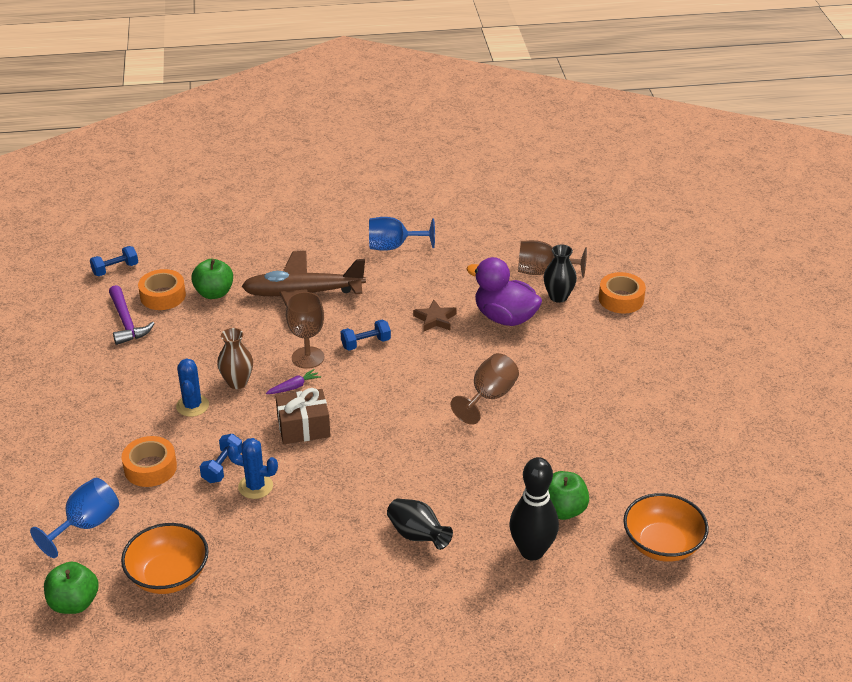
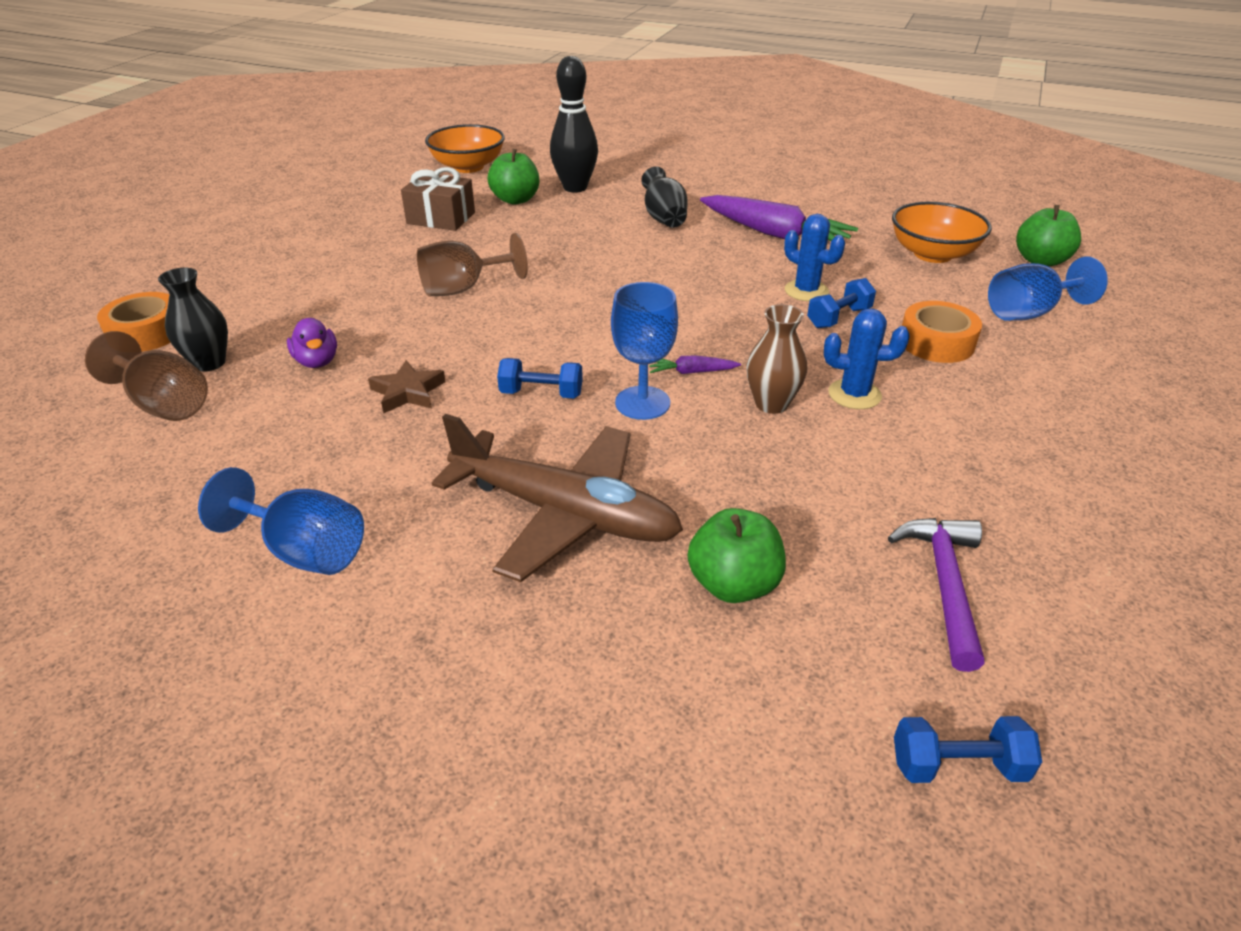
camera: 150 degrees left, 0 degrees up
orange tape [138,269,186,310] -> none
blue cactus [176,358,209,417] -> blue cactus turned 75 degrees clockwise [824,308,910,409]
brown gift [276,388,330,444] -> brown gift moved to [401,167,475,231]
brown goblet [286,292,324,369] -> blue goblet [611,282,678,420]
purple duck [466,257,542,326] -> purple duck [287,318,337,368], size x0.53
none -> purple carrot [700,195,858,241]

